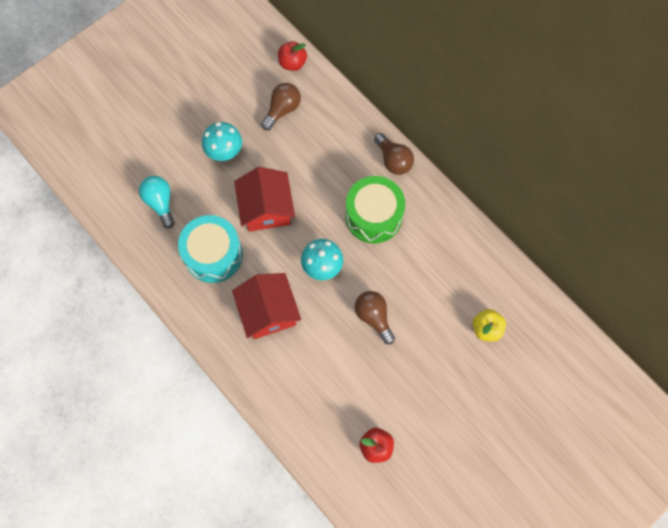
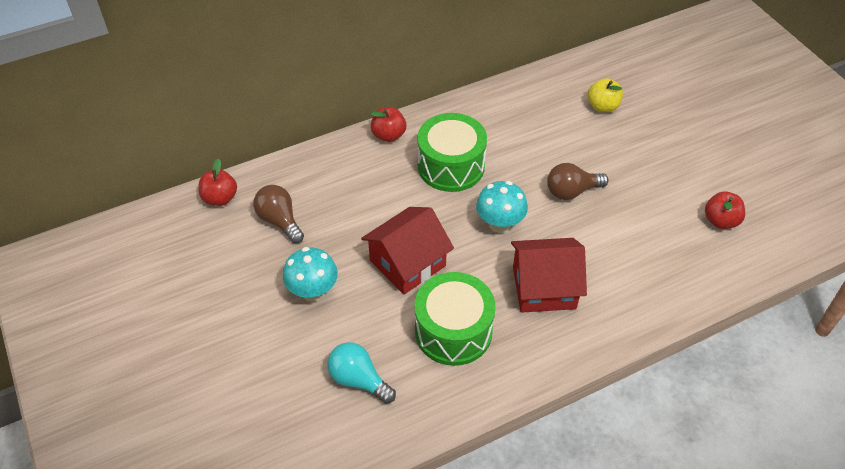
camera: 75 degrees left, 20 degrees down
turquoise light bulb [139,176,175,228] -> turquoise light bulb turned 45 degrees clockwise [327,342,396,404]
turquoise drum [178,215,243,283] -> green drum [414,272,496,366]
red house [234,167,295,232] -> red house turned 45 degrees counterclockwise [361,207,454,295]
brown light bulb [374,133,414,175] -> red apple [371,107,406,142]

